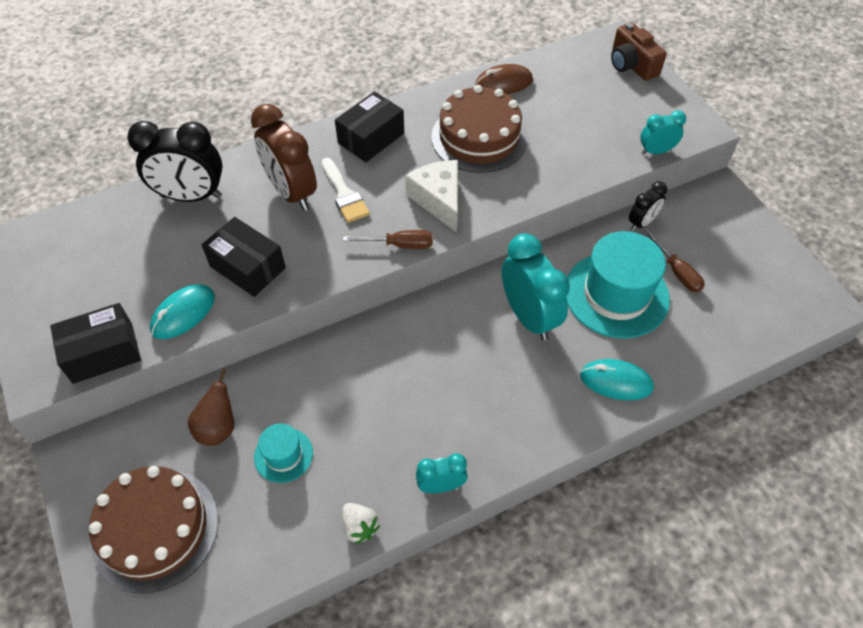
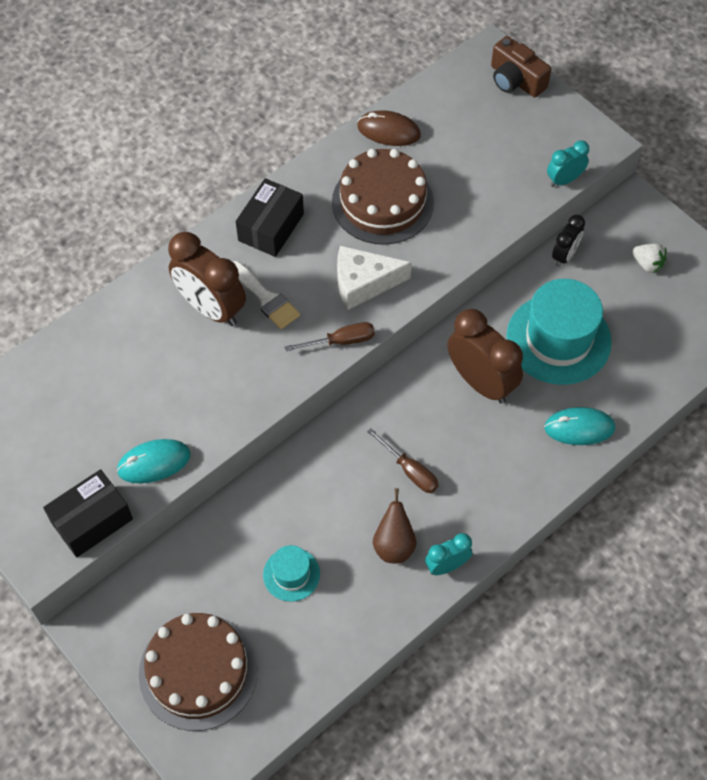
camera: 15 degrees left, 5 degrees up
black clock [127,121,223,202] -> none
turquoise mouse [150,284,215,339] -> turquoise mouse turned 45 degrees clockwise [116,439,191,483]
brown pear [188,369,234,446] -> brown pear moved to [373,488,416,564]
black box [202,217,286,297] -> none
white strawberry [342,503,380,545] -> white strawberry moved to [632,244,667,273]
white cheese [405,160,458,233] -> white cheese turned 60 degrees counterclockwise [337,245,412,310]
brown mouse [475,64,533,94] -> brown mouse turned 45 degrees clockwise [357,110,421,146]
turquoise clock [501,233,570,341] -> brown clock [448,309,523,404]
brown screwdriver [643,229,705,292] -> brown screwdriver moved to [367,428,438,493]

